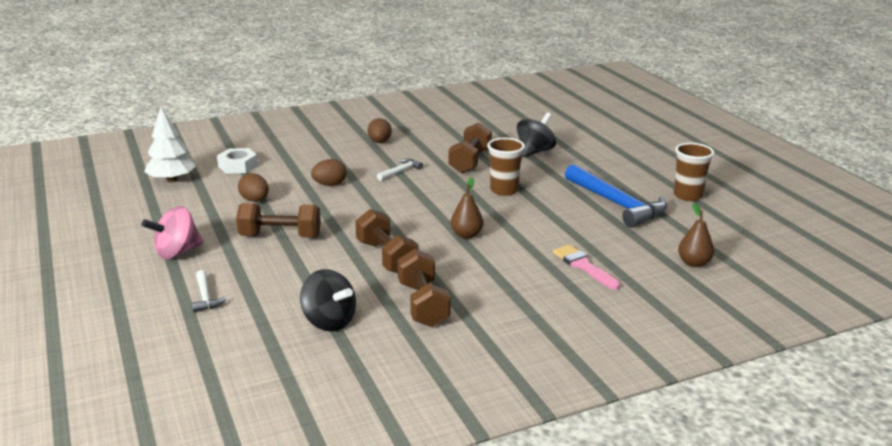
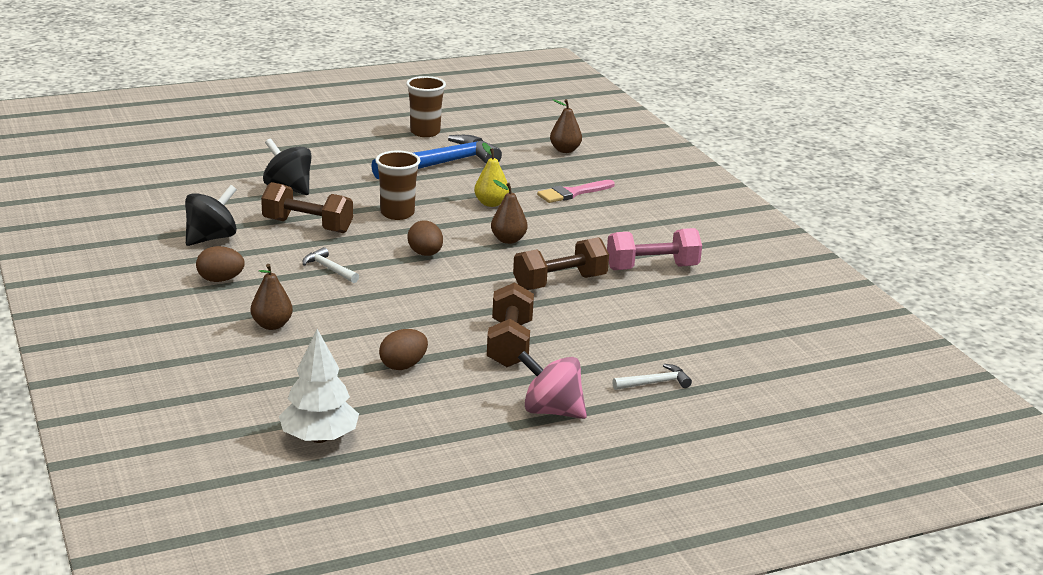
camera: 90 degrees left, 0 degrees up
pink spinning top [142,206,204,259] -> pink spinning top turned 150 degrees clockwise [518,351,587,419]
white nut [217,148,258,174] -> none
black spinning top [300,269,356,332] -> black spinning top moved to [185,185,237,246]
brown egg [311,159,347,186] -> brown egg moved to [407,220,443,256]
brown dumbbell [397,249,451,327] -> pink dumbbell [607,228,702,270]
none -> brown pear [251,264,293,330]
none -> yellow pear [474,143,509,207]

